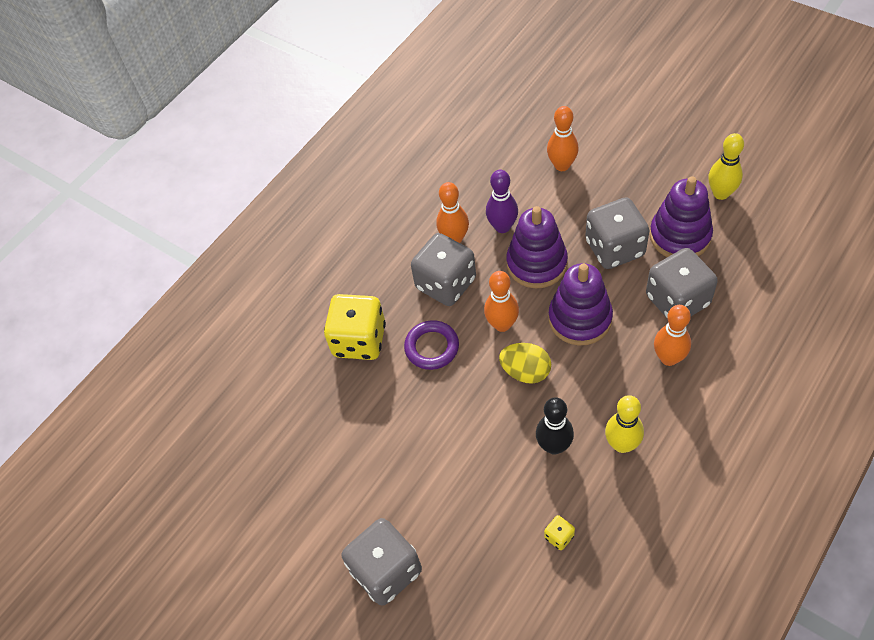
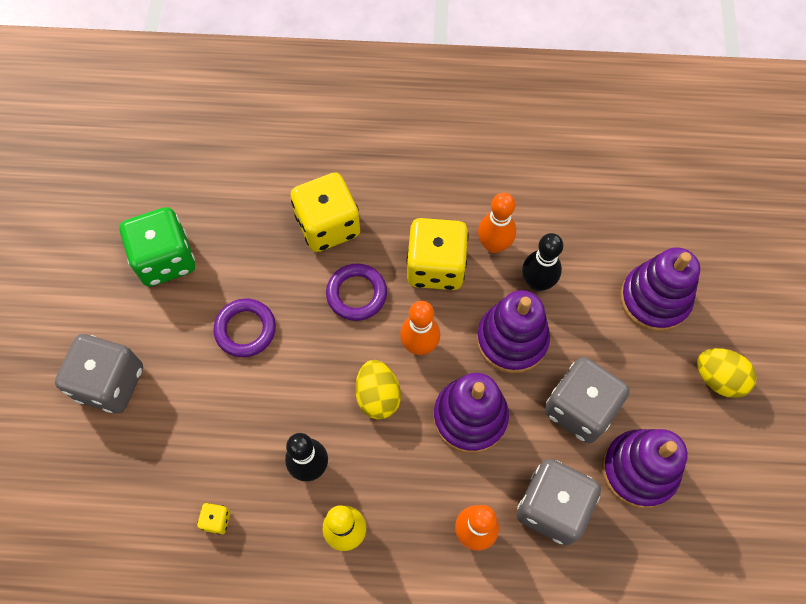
camera: 50 degrees right, 10 degrees up
grey dice [411,233,476,306] -> yellow dice [406,218,469,290]
purple bowling pin [486,170,518,233] -> black bowling pin [522,233,563,291]
orange bowling pin [547,106,579,171] -> purple stacking toy [620,247,700,332]
yellow bowling pin [708,133,744,200] -> none
none -> green dice [120,207,195,287]
none -> purple ring [213,299,276,357]
none -> yellow egg [697,348,757,398]

